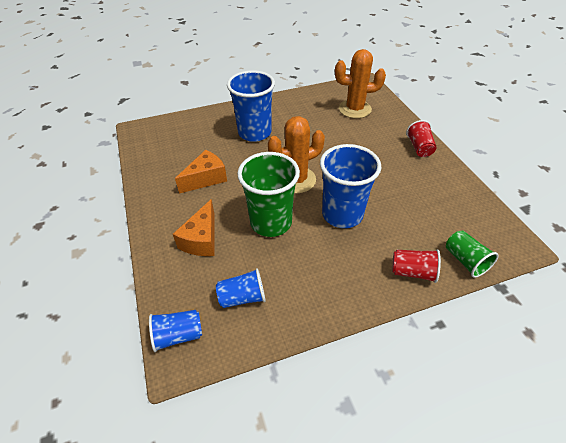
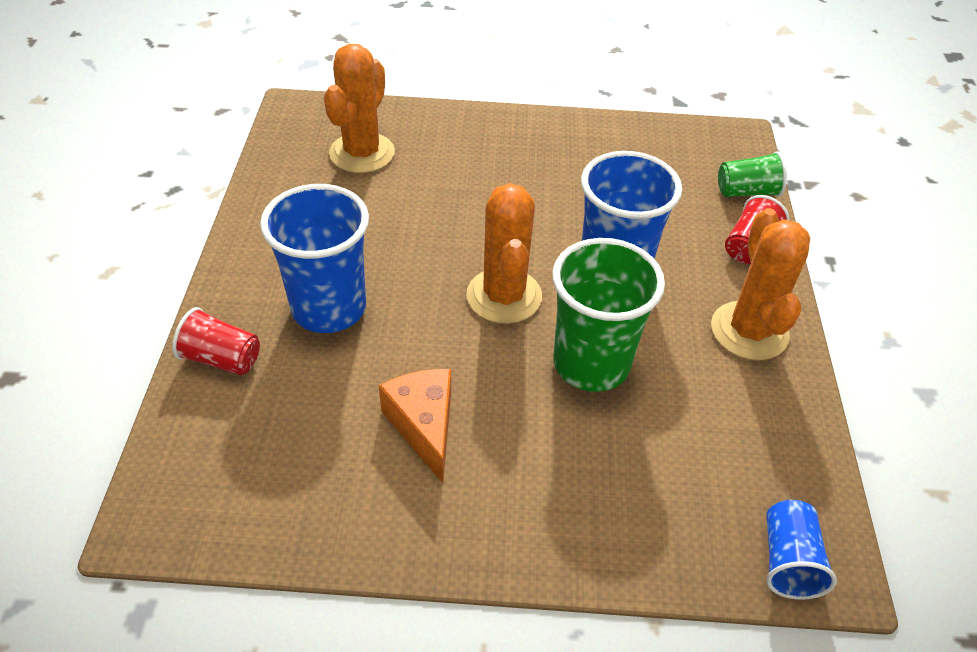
camera: 70 degrees left, 0 degrees up
orange cheese [173,199,215,256] -> none
blue cup [216,268,266,308] -> none
red cup [406,120,437,157] -> red cup moved to [172,307,260,375]
none -> orange cactus [711,208,810,360]

